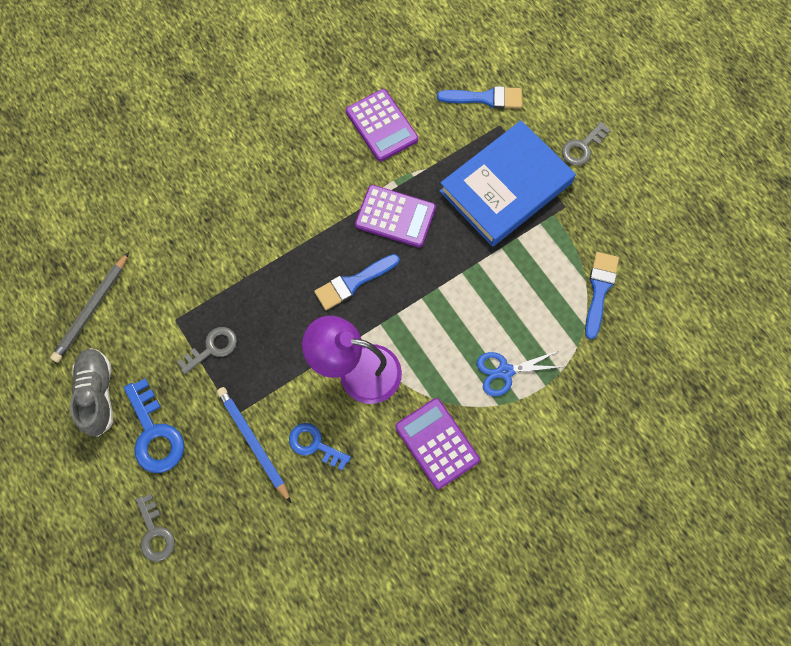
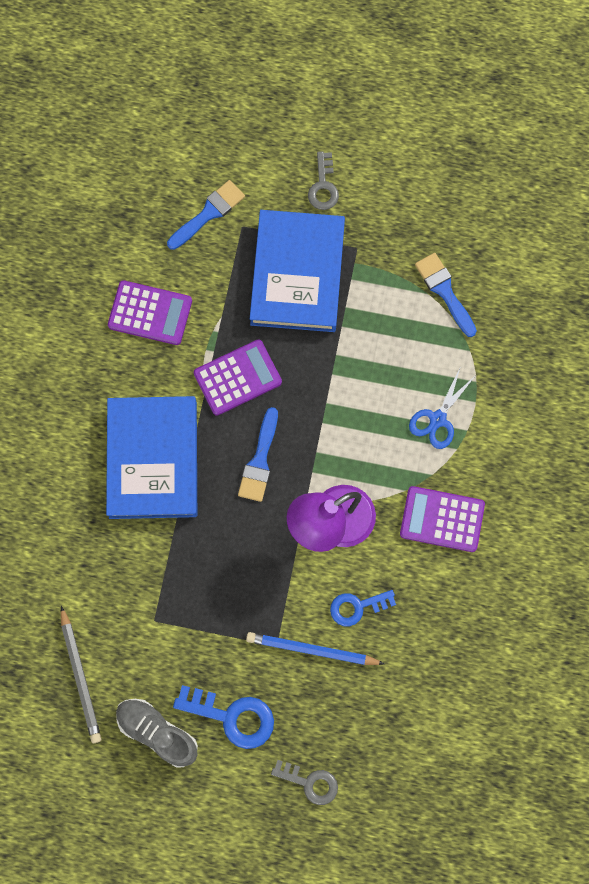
camera: 45 degrees left, 5 degrees up
grey key [177,327,237,374] -> none
none -> blue book [106,396,197,519]

